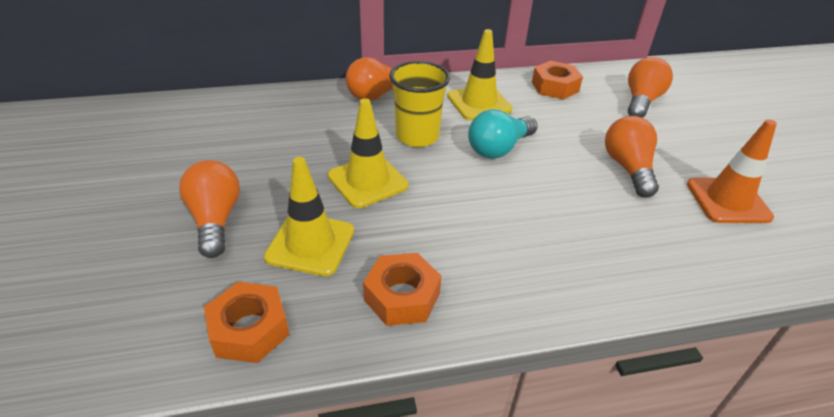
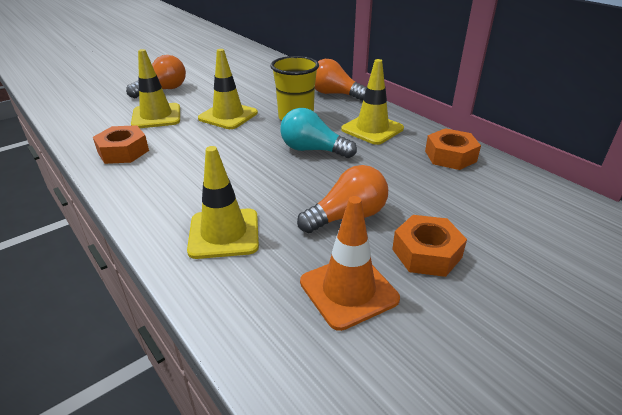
camera: 65 degrees right, 5 degrees down
orange nut [204,282,289,363] -> orange nut moved to [392,215,467,277]
orange light bulb [628,57,673,118] -> none
none -> yellow traffic cone [187,146,259,259]

